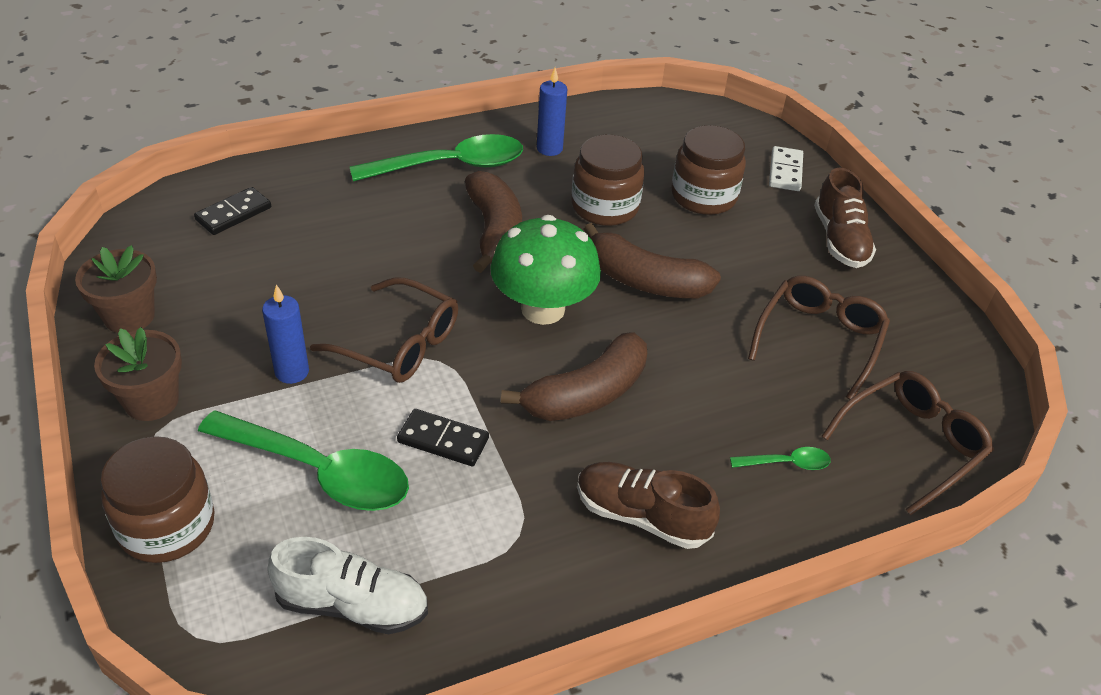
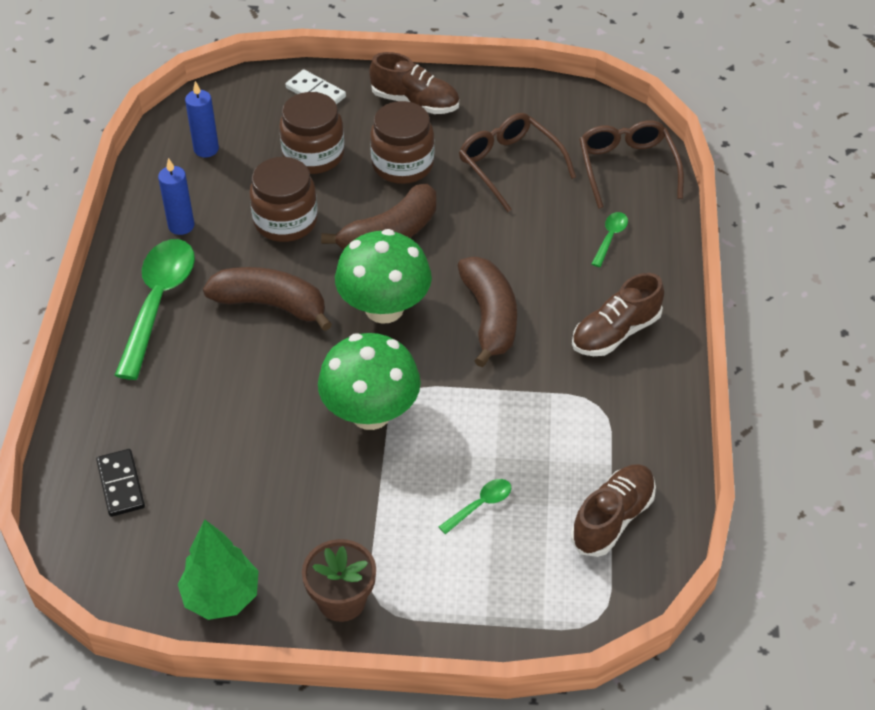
camera: 60 degrees left, 5 degrees up
brown flower pot [75,245,157,333] -> green tree [178,519,259,620]
brown jar [101,436,215,563] -> brown jar moved to [370,101,434,184]
green spoon [198,411,409,511] -> green spoon [439,479,511,534], size x0.44
blue candle [262,285,309,384] -> blue candle moved to [185,81,219,157]
white shoe [267,537,428,634] -> brown shoe [571,464,656,557]
brown glasses [310,278,458,383] -> green mushroom [318,333,421,430]
black domino [397,409,489,466] -> none

